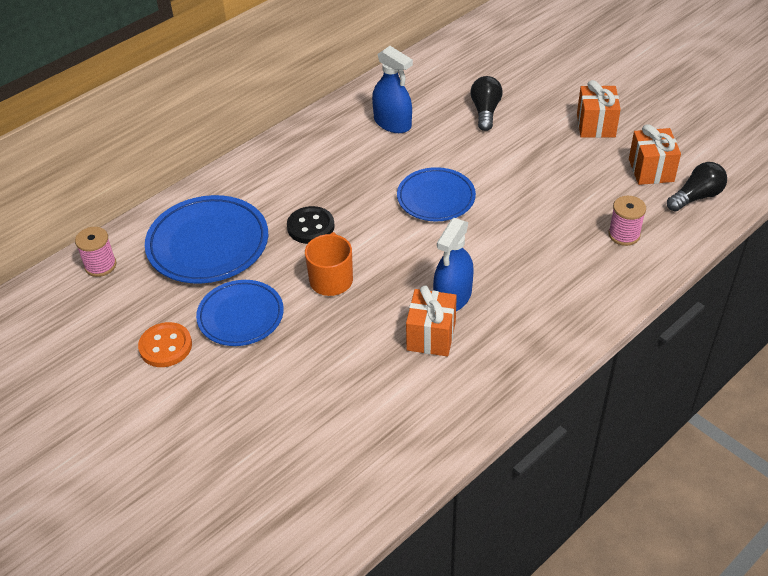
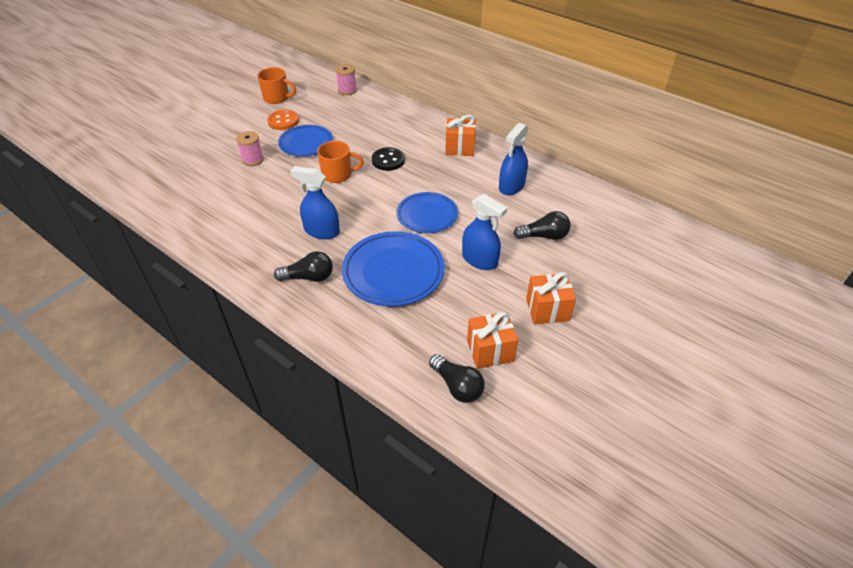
camera: 80 degrees right, 0 degrees up
blue plate [145,195,268,284] -> blue plate moved to [342,231,445,306]
orange gift [406,285,457,356] -> orange gift moved to [445,115,476,156]
pink spool [608,196,646,246] -> pink spool moved to [236,131,264,166]
none -> orange mug [257,67,296,104]
none -> black light bulb [274,251,333,282]
none -> blue spray bottle [462,194,507,270]

